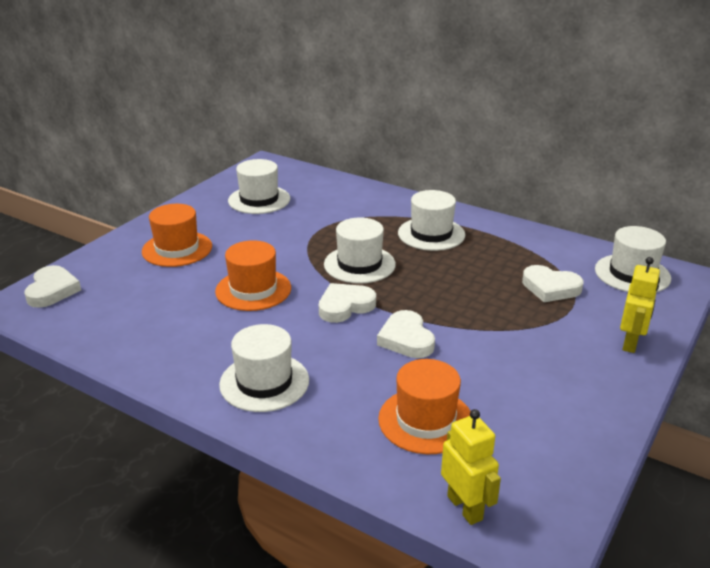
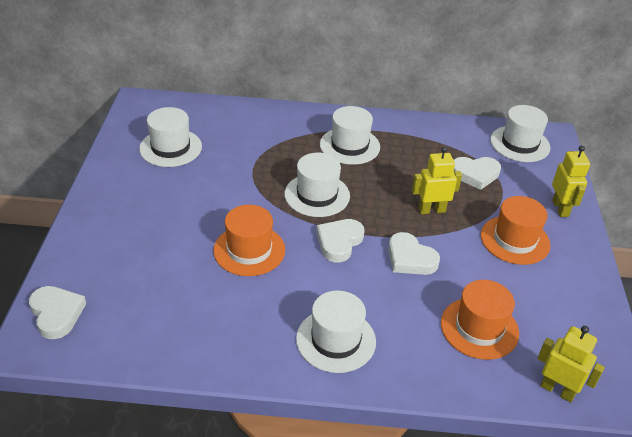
camera: 30 degrees left, 10 degrees up
orange hat [142,204,212,267] -> orange hat moved to [481,196,550,265]
none -> yellow robot [412,147,462,214]

